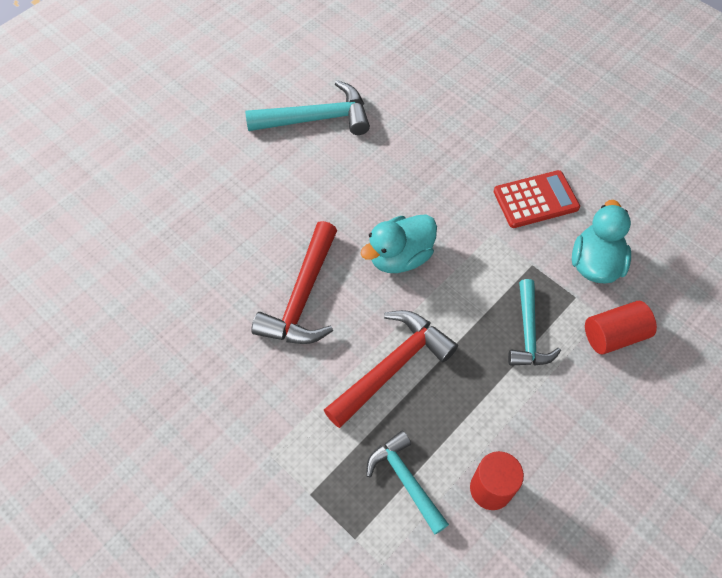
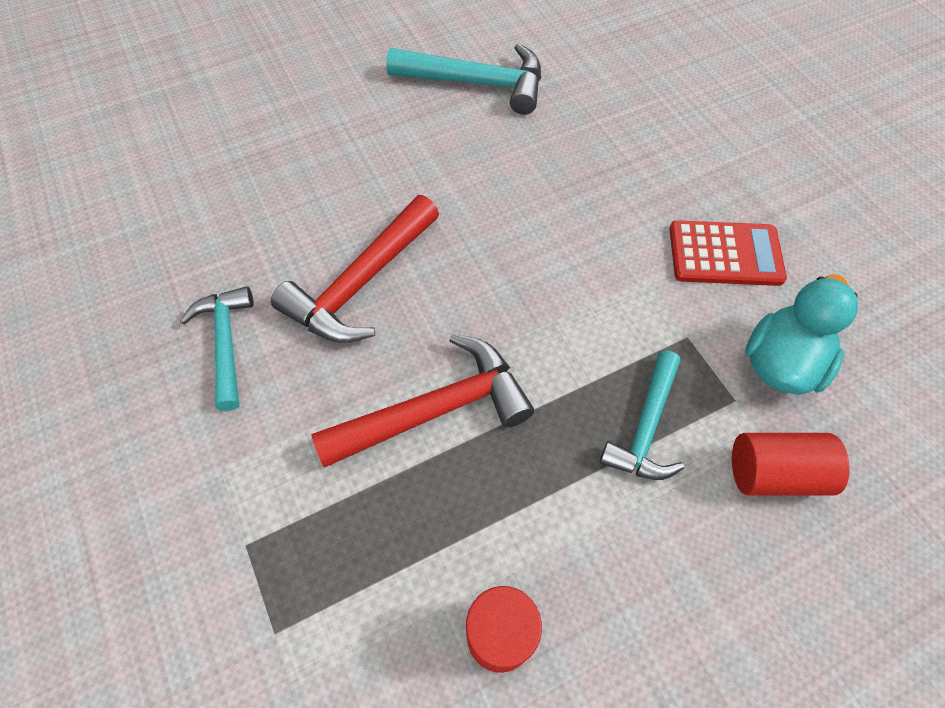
camera: 20 degrees right, 0 degrees up
turquoise duck [360,214,437,273] -> none
turquoise hammer [366,431,449,535] -> turquoise hammer moved to [180,286,254,411]

